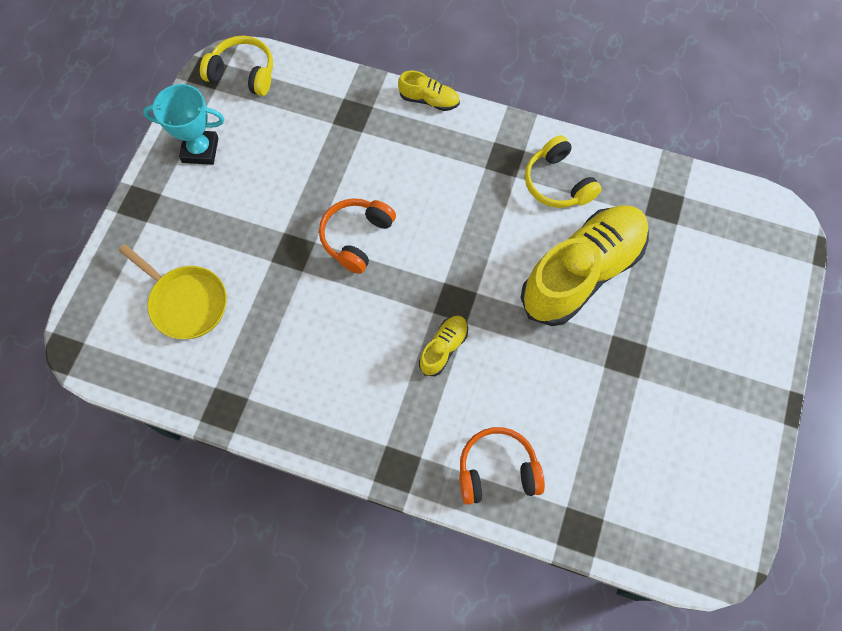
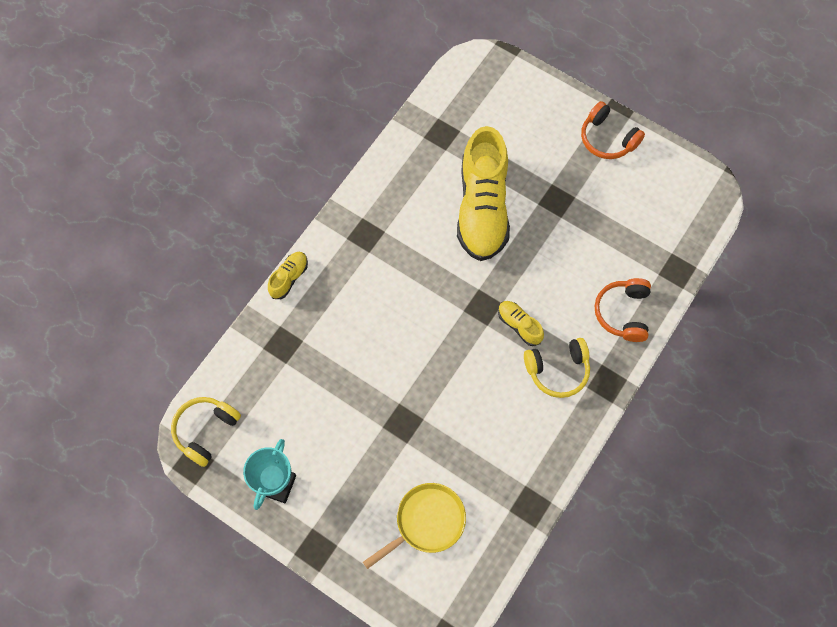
camera: 75 degrees left, 0 degrees up
orange headphones [319,198,396,274] -> orange headphones moved to [581,101,645,159]
yellow shoe [520,205,649,326] -> yellow shoe turned 150 degrees counterclockwise [457,126,510,261]
yellow headphones [525,135,602,208] -> yellow headphones moved to [524,338,590,398]

